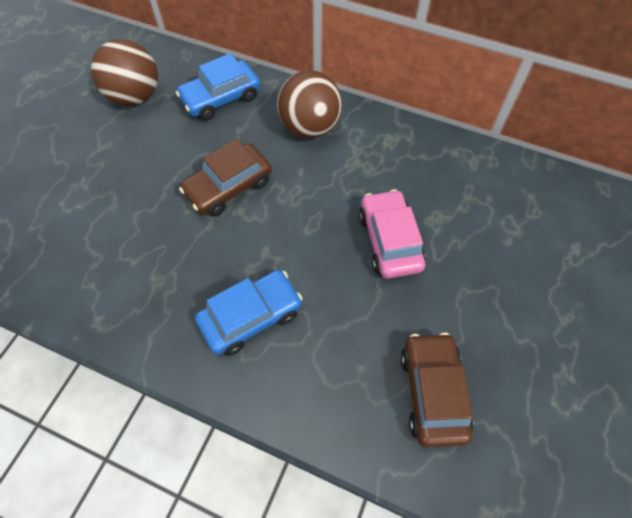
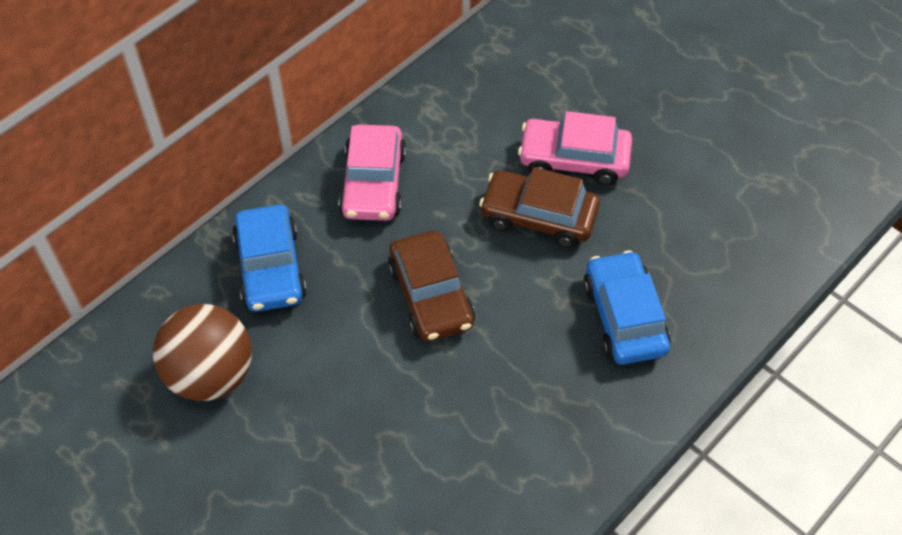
camera: 70 degrees left, 5 degrees down
brown ball [277,70,342,138] -> pink car [339,125,406,221]
brown car [401,332,473,447] -> brown car moved to [479,167,600,248]

